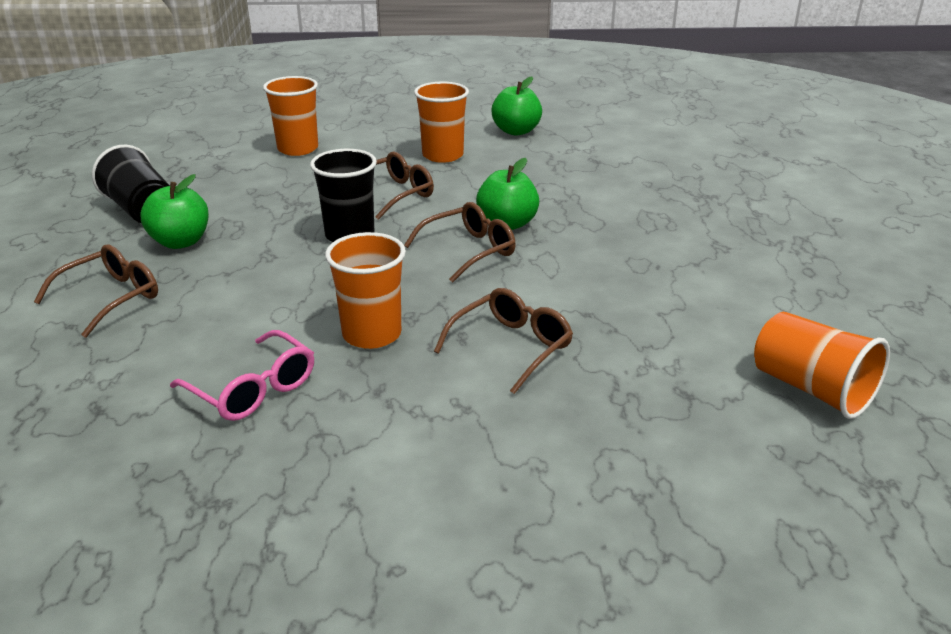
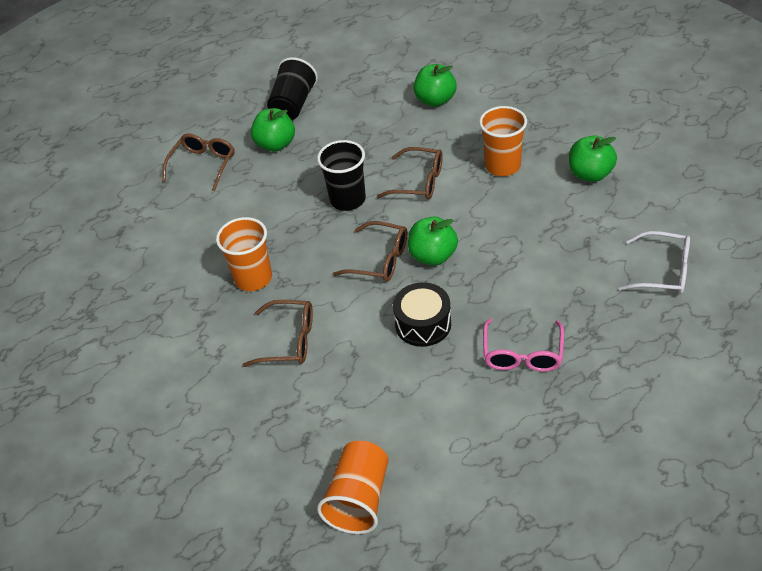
camera: 60 degrees right, 15 degrees up
brown glasses [34,244,158,338] -> brown glasses turned 75 degrees counterclockwise [162,134,235,191]
pink glasses [170,330,314,421] -> pink glasses moved to [483,319,564,372]
orange cup [263,76,318,156] -> green apple [413,64,457,107]
none -> black drum [393,282,451,347]
none -> white glasses [619,231,690,294]

